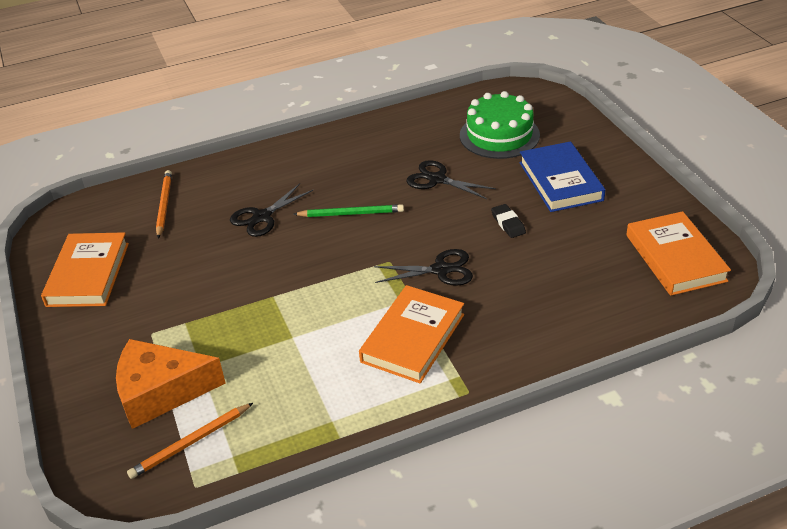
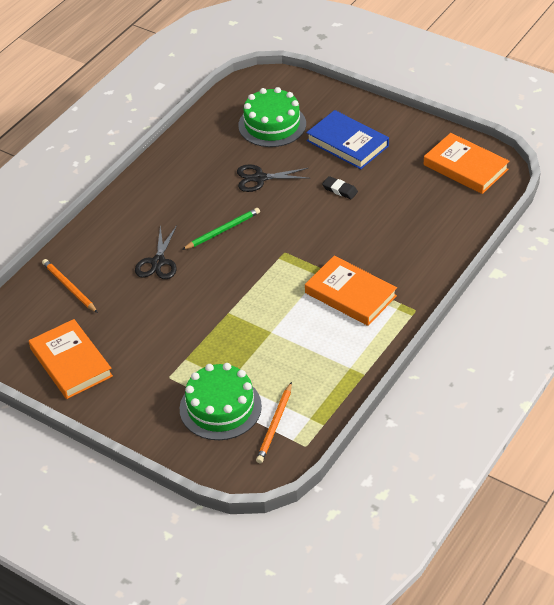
camera: 35 degrees left, 5 degrees up
orange cheese [116,339,226,429] -> green cake [180,363,262,440]
orange book [359,285,464,383] -> orange book turned 45 degrees counterclockwise [305,256,397,326]
black scissors [374,249,473,286] -> none

